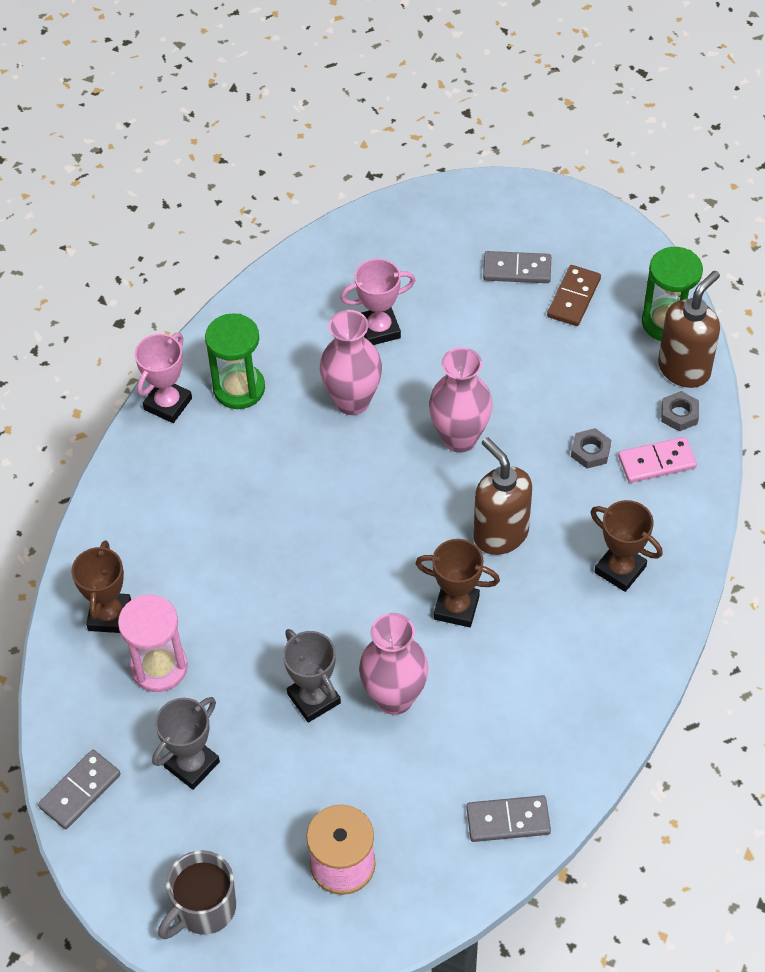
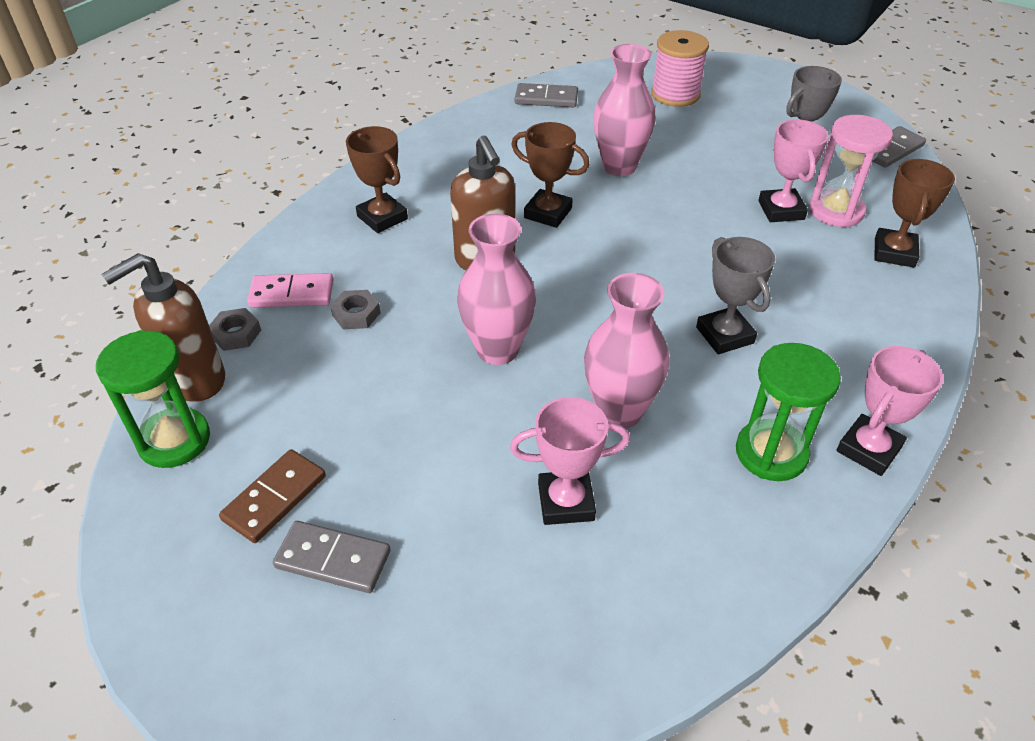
camera: 170 degrees left, 10 degrees down
grey mug [158,850,236,939] -> none
grey trophy [283,629,341,723] -> grey trophy moved to [696,237,775,354]
none -> pink trophy [758,119,829,222]

